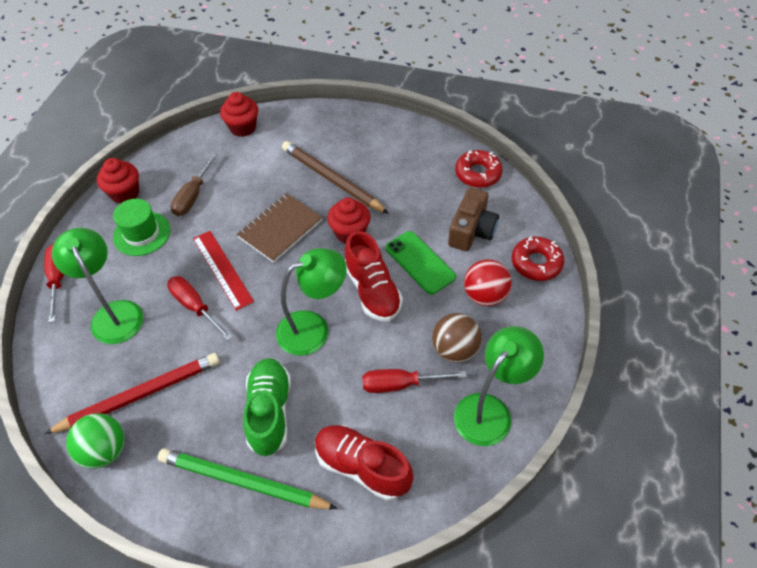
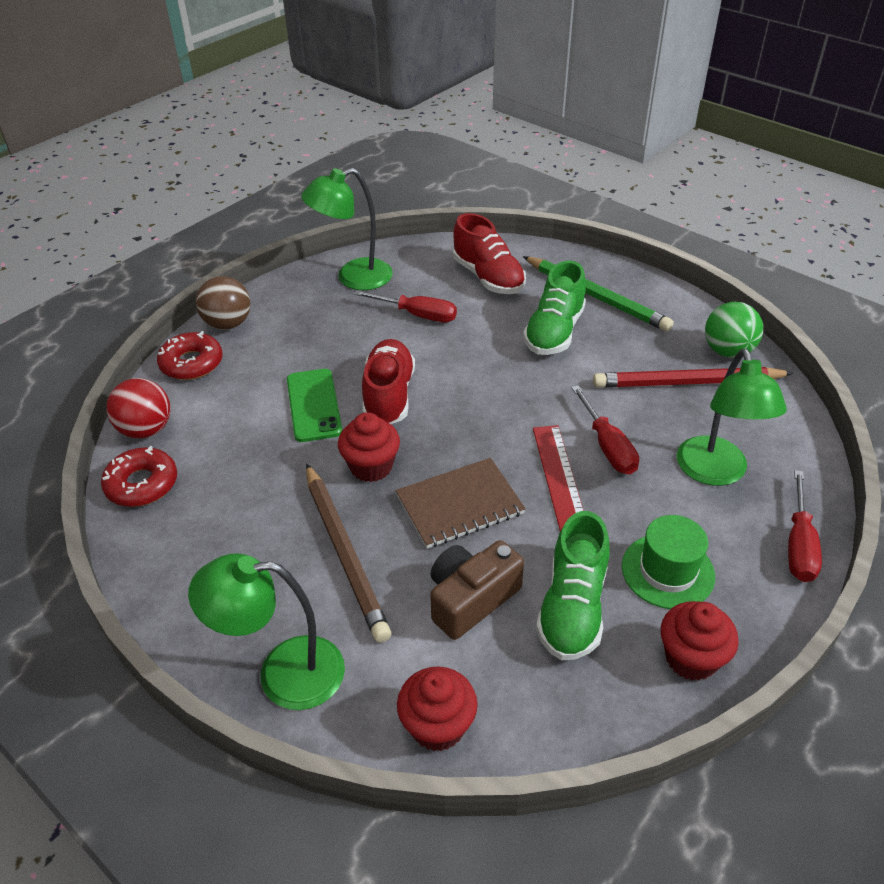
camera: 155 degrees left, 10 degrees down
brown screwdriver [170,152,218,216] -> green shoe [536,511,610,660]
green lamp [276,248,347,356] -> green lamp moved to [188,553,345,710]
brown ball [432,313,482,363] -> brown ball moved to [196,276,250,330]
brown camera [448,187,499,251] -> brown camera moved to [430,540,524,640]
red ball [464,259,512,306] -> red ball moved to [107,378,170,438]

